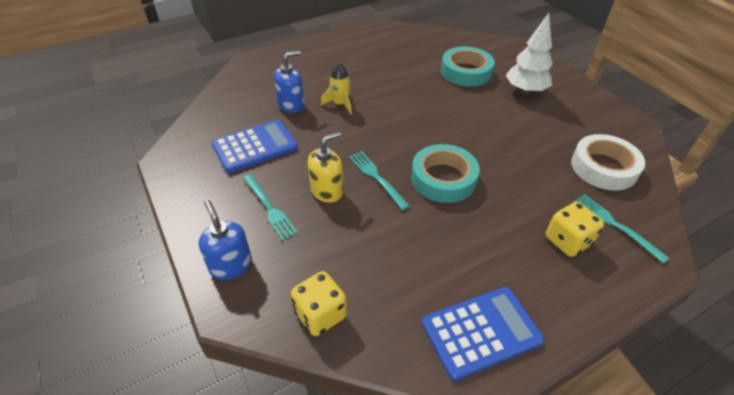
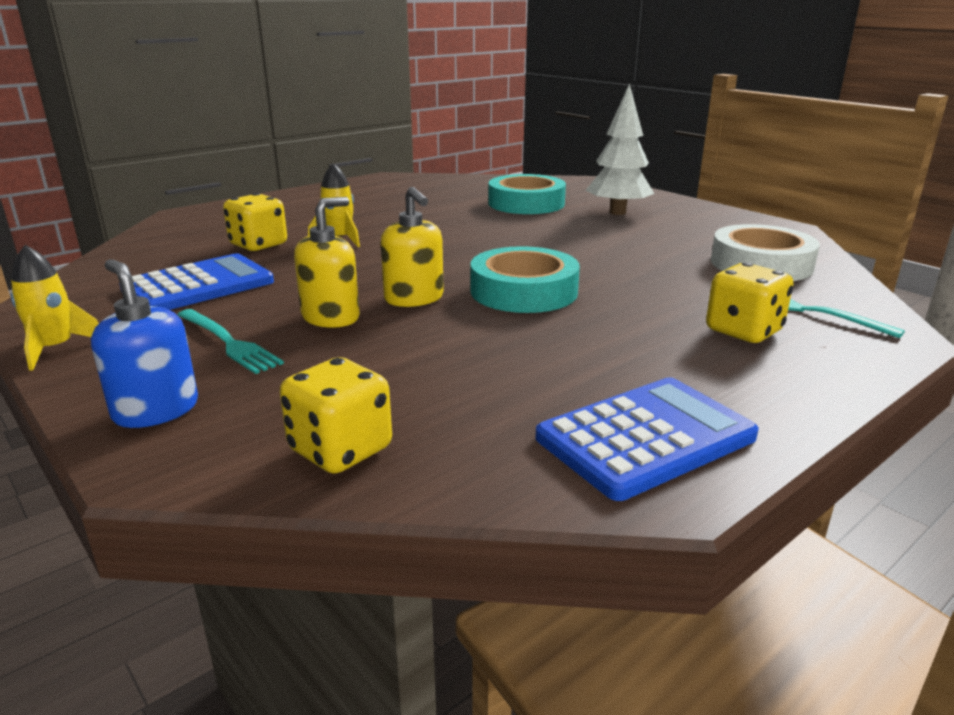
camera: 10 degrees left, 20 degrees down
blue soap dispenser [274,50,304,113] -> yellow dice [223,193,287,252]
turquoise fork [349,151,410,210] -> yellow soap dispenser [381,187,444,307]
none -> yellow rocket [10,245,99,371]

